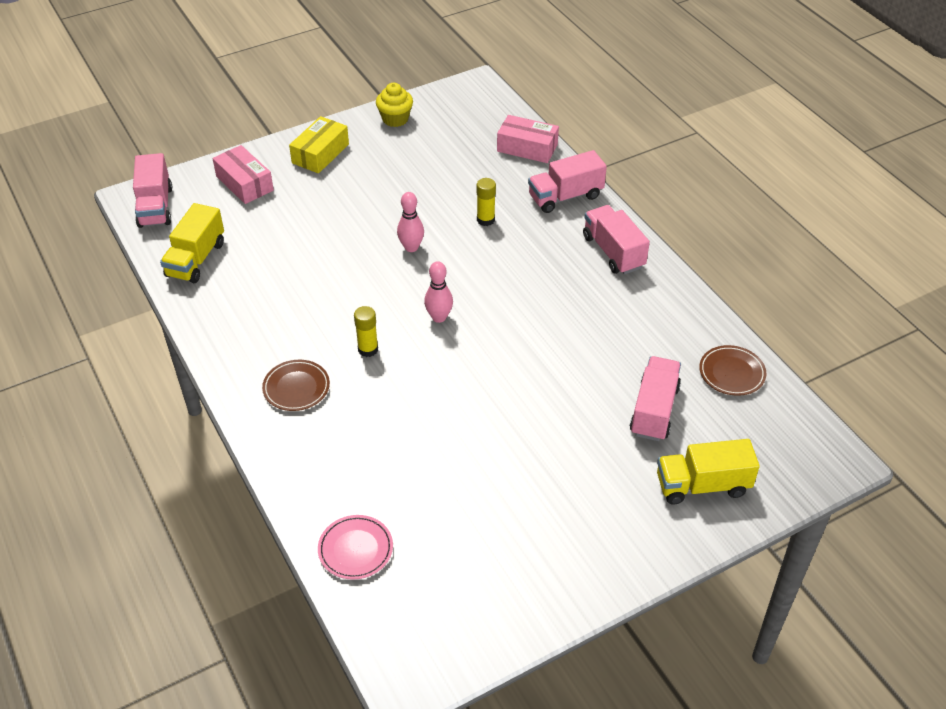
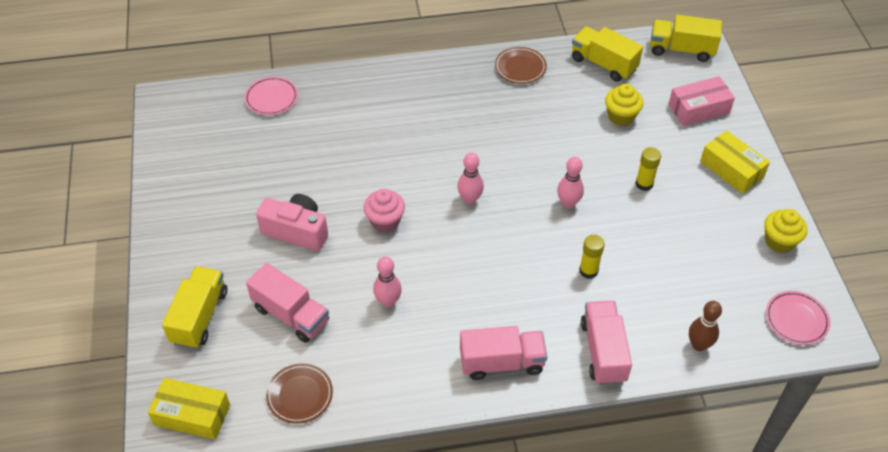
camera: 110 degrees right, 5 degrees up
pink truck [133,153,172,228] -> yellow truck [650,15,722,62]
brown plate [262,360,330,411] -> brown plate moved to [495,47,547,84]
yellow glue stick [354,306,378,357] -> yellow glue stick moved to [635,147,661,191]
pink box [497,115,559,163] -> brown bowling pin [689,301,722,351]
none -> yellow box [148,378,230,440]
none -> pink camera [256,194,328,251]
none -> pink cupcake [364,189,405,233]
none -> pink bowling pin [373,256,402,308]
none -> yellow cupcake [605,84,644,126]
none -> pink plate [766,291,830,345]

